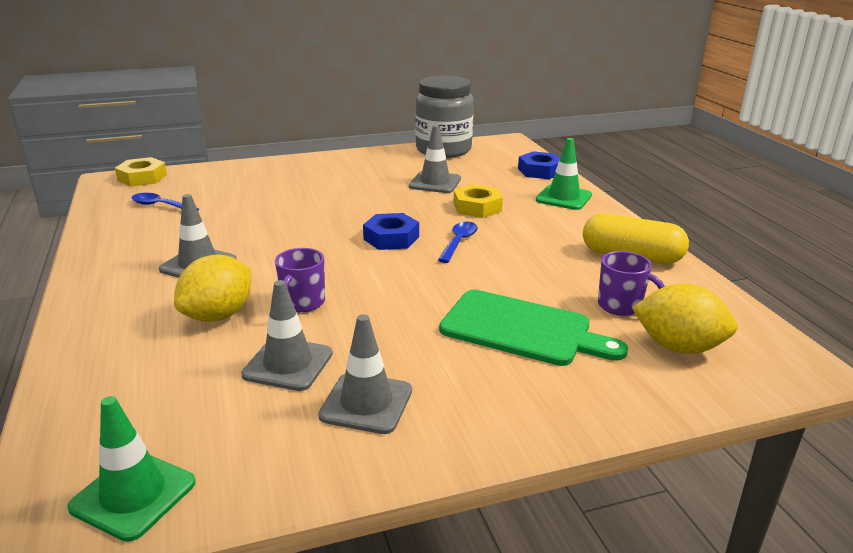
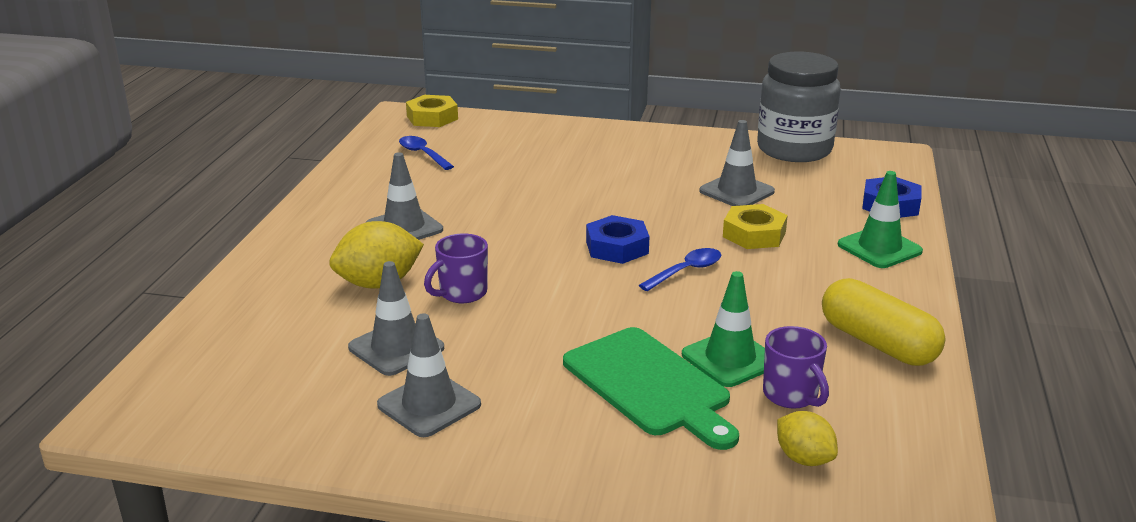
camera: 30 degrees right, 0 degrees up
green traffic cone [67,396,196,542] -> green traffic cone moved to [682,271,765,387]
yellow lemon [632,283,738,354] -> yellow lemon [777,411,838,466], size x0.62

